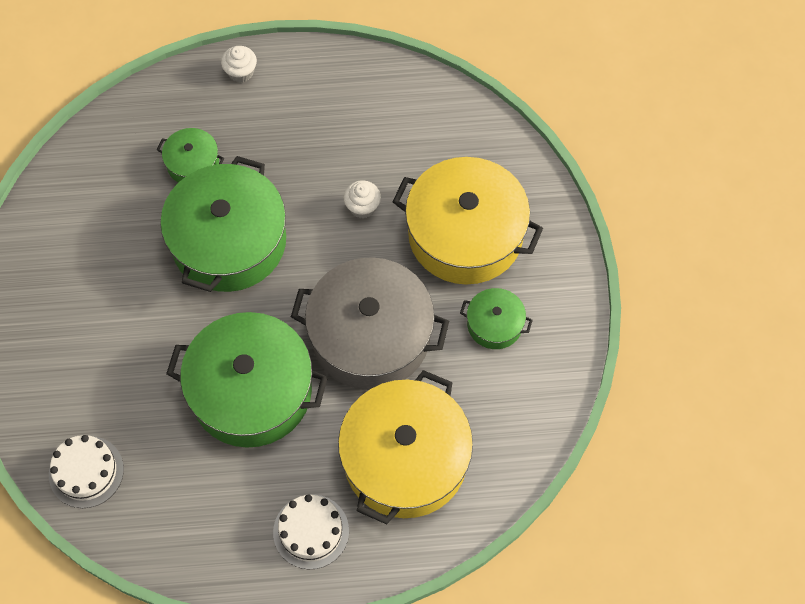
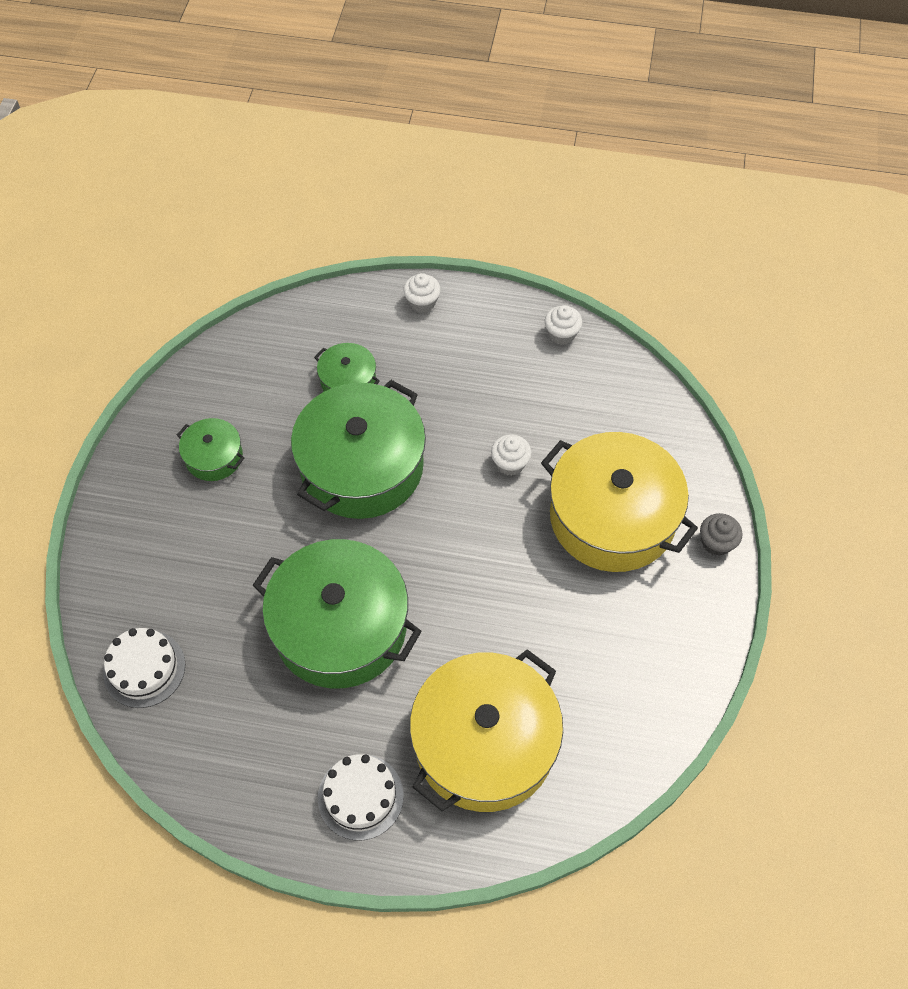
camera: 15 degrees right, 5 degrees down
grey pot [291,257,449,390] -> none
green pot [460,288,533,349] -> green pot moved to [177,418,245,481]
none -> white cupcake [545,305,582,345]
none -> grey cupcake [700,513,742,556]

